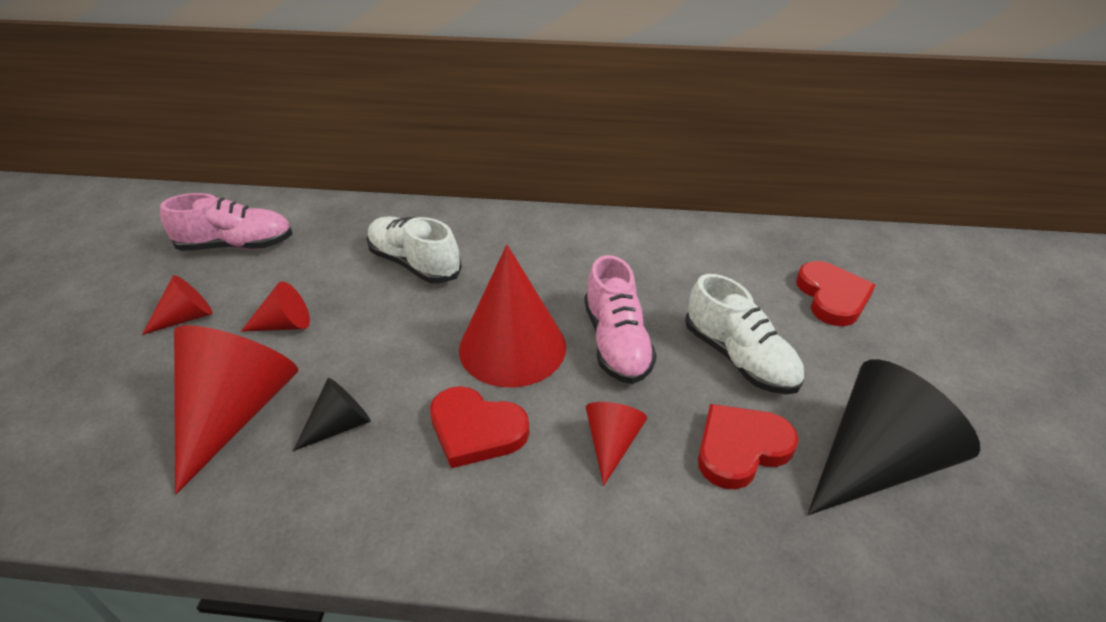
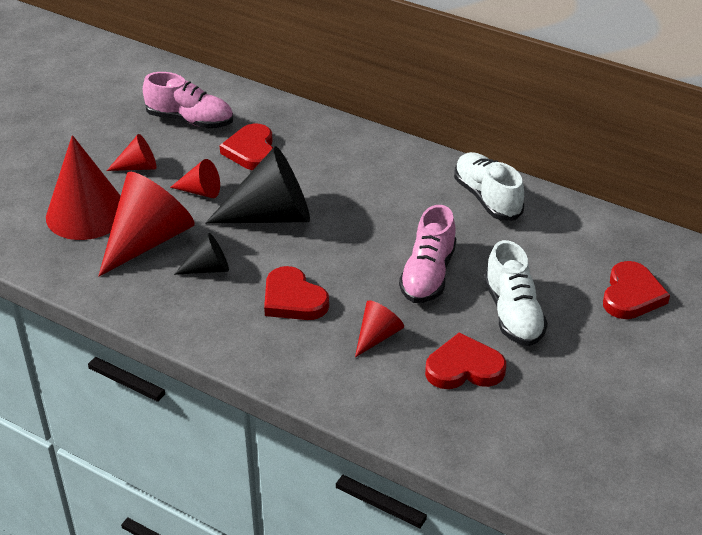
camera: 25 degrees right, 0 degrees up
white shoe [367,216,462,284] -> white shoe moved to [454,152,524,220]
red cone [459,245,566,387] -> red cone moved to [46,135,121,240]
black cone [807,359,980,515] -> black cone moved to [205,146,310,224]
none -> red heart [219,124,273,170]

